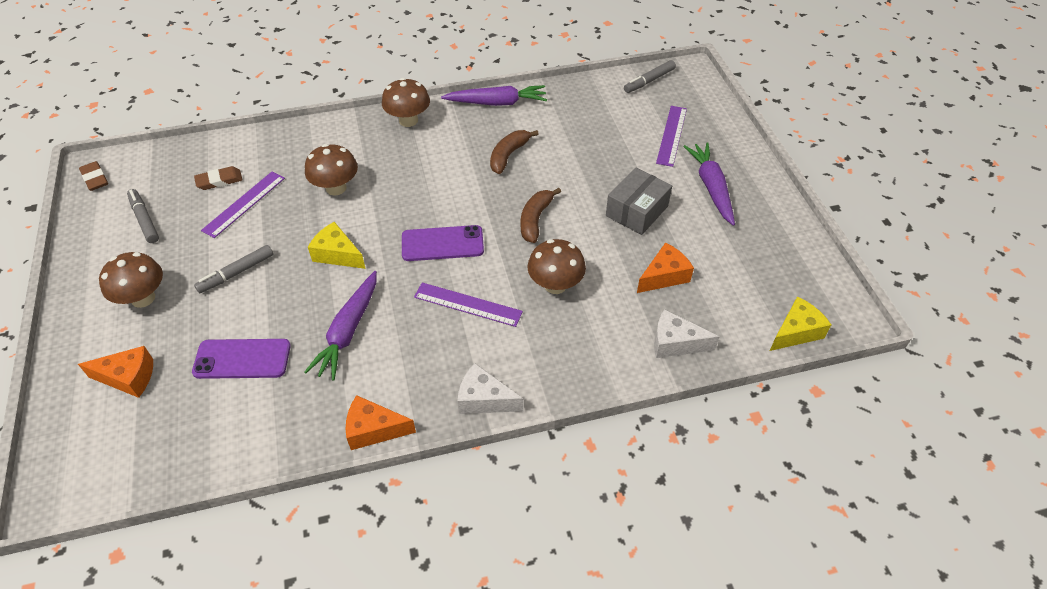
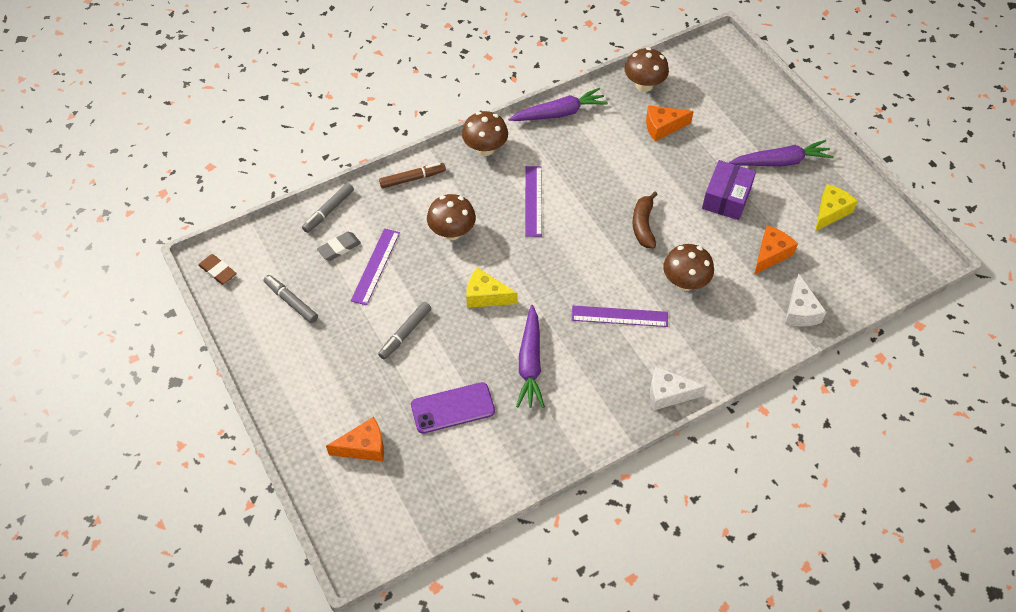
camera: 15 degrees left, 5 degrees up
brown mushroom [99,252,163,308] -> brown mushroom moved to [624,47,669,92]
brown eraser [194,166,242,190] -> grey eraser [317,232,361,261]
orange cheese [346,395,416,450] -> orange cheese moved to [646,105,694,141]
purple phone [402,225,484,261] -> none
brown banana [490,130,539,174] -> none
grey box [606,167,672,235] -> purple box [702,160,756,220]
grey marker [624,60,676,93] -> grey marker moved to [302,183,354,233]
white cheese [654,309,719,358] -> white cheese turned 90 degrees counterclockwise [785,274,826,327]
purple ruler [656,106,687,167] -> purple ruler moved to [525,166,542,237]
purple carrot [683,142,735,226] -> purple carrot turned 105 degrees clockwise [729,140,834,166]
yellow cheese [770,296,831,351] -> yellow cheese moved to [815,184,858,231]
none -> brown marker [379,163,446,188]

